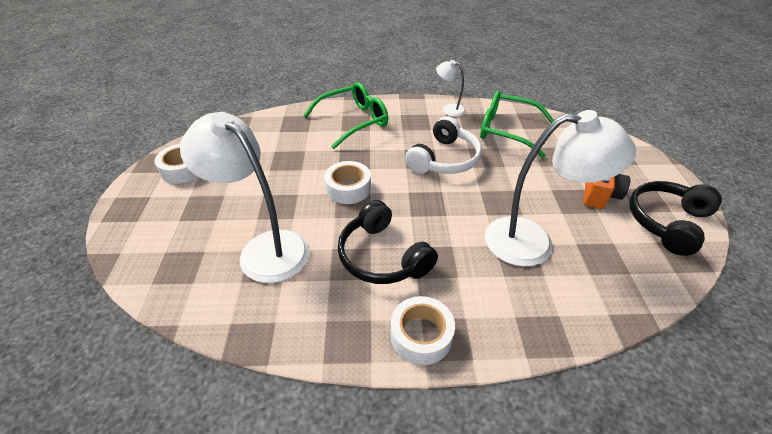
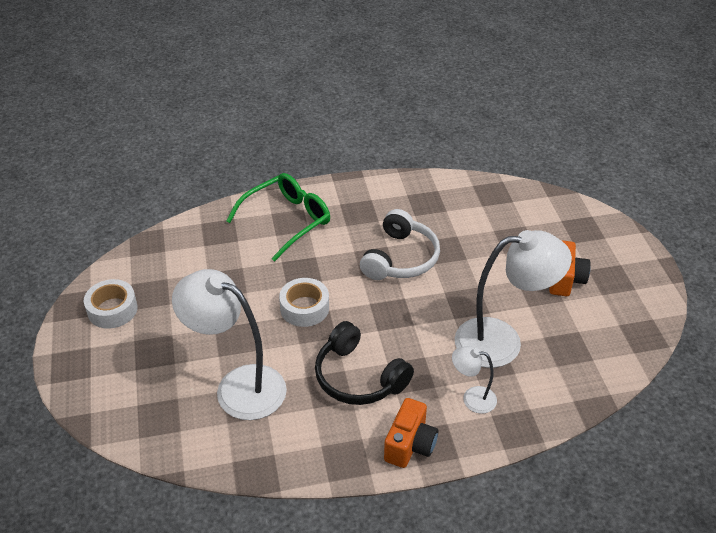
camera: 10 degrees left, 0 degrees up
white tape [390,296,455,365] -> orange camera [384,398,438,468]
white lamp [436,60,466,117] -> white lamp moved to [452,346,497,414]
green glasses [480,91,554,158] -> none
black headphones [629,181,722,256] -> none

